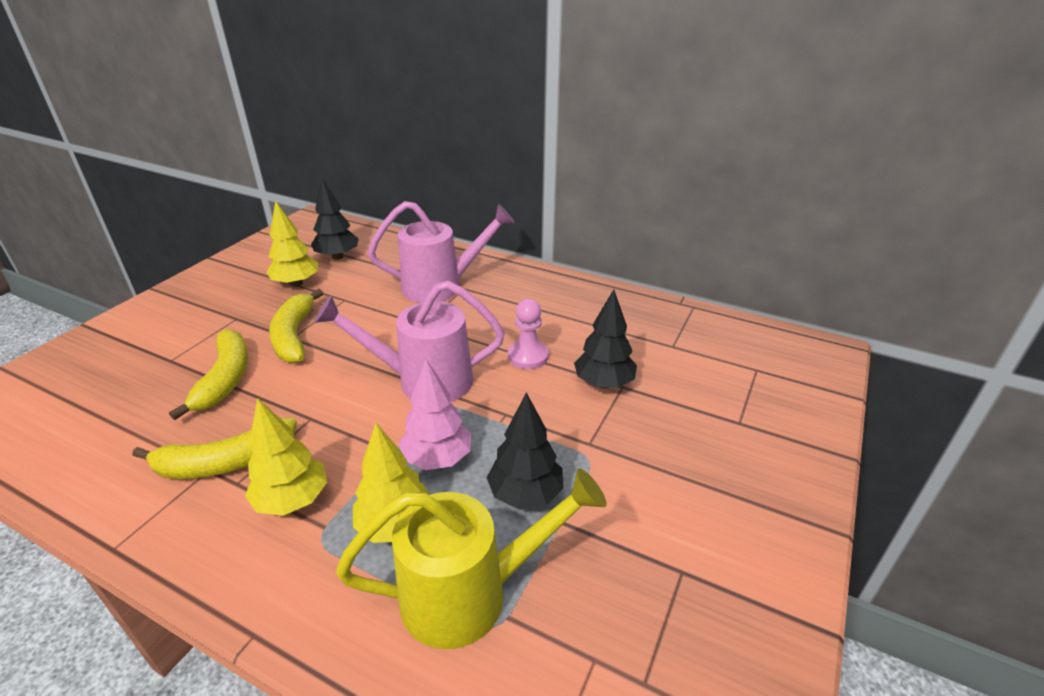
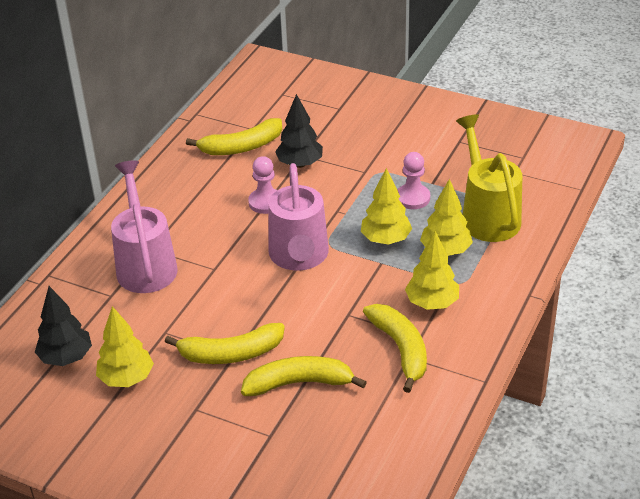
camera: 90 degrees left, 5 degrees up
pink tree [399,359,471,470] -> yellow tree [361,168,412,245]
black tree [487,392,564,509] -> pink pawn [397,152,430,209]
none -> yellow banana [186,118,282,155]

